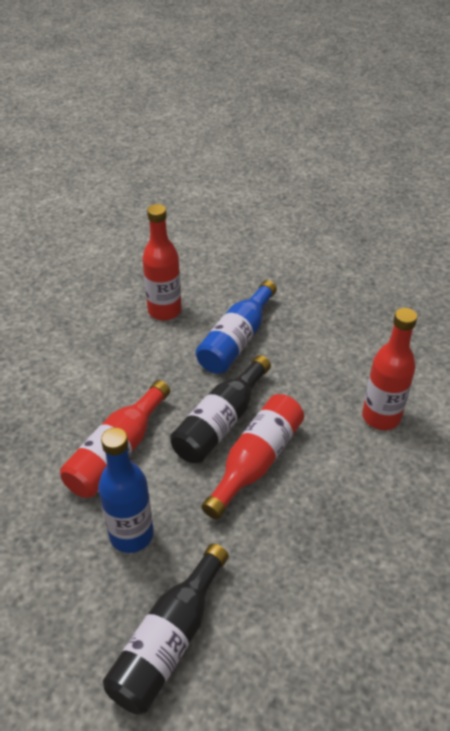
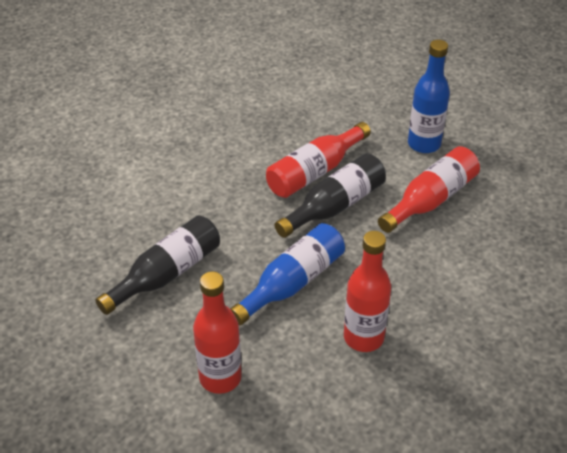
camera: 165 degrees left, 0 degrees up
black bottle [103,543,229,715] -> black bottle moved to [95,215,220,315]
red bottle [362,308,417,430] -> red bottle moved to [193,271,242,394]

